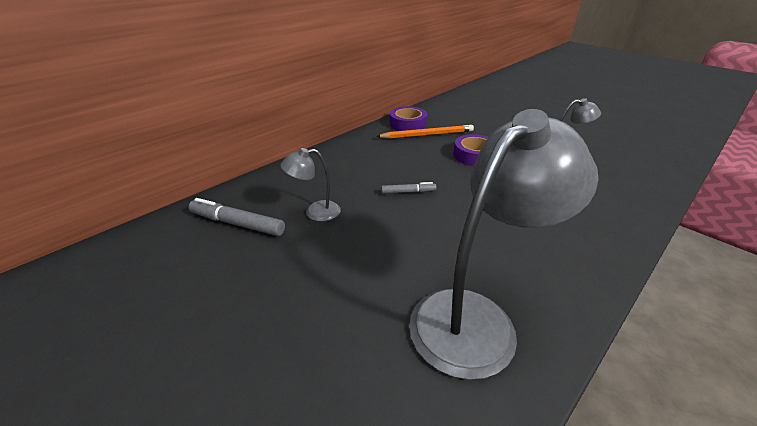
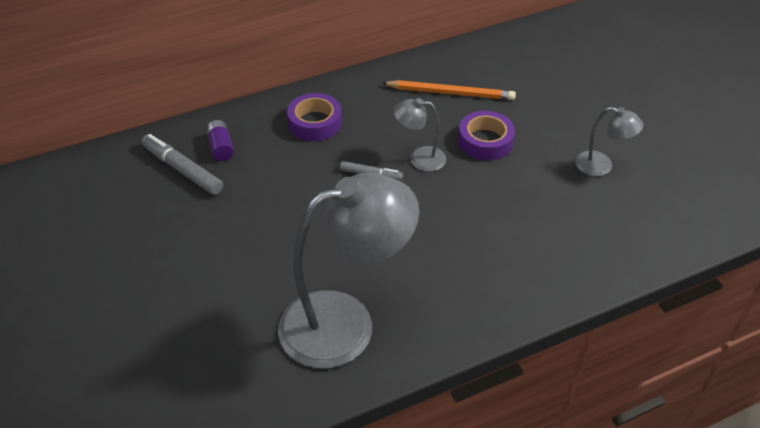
camera: 20 degrees right, 10 degrees up
grey lamp [280,148,341,222] -> grey lamp moved to [394,98,446,171]
purple tape [390,106,427,131] -> purple tape moved to [287,93,342,141]
none -> purple battery [206,120,234,161]

